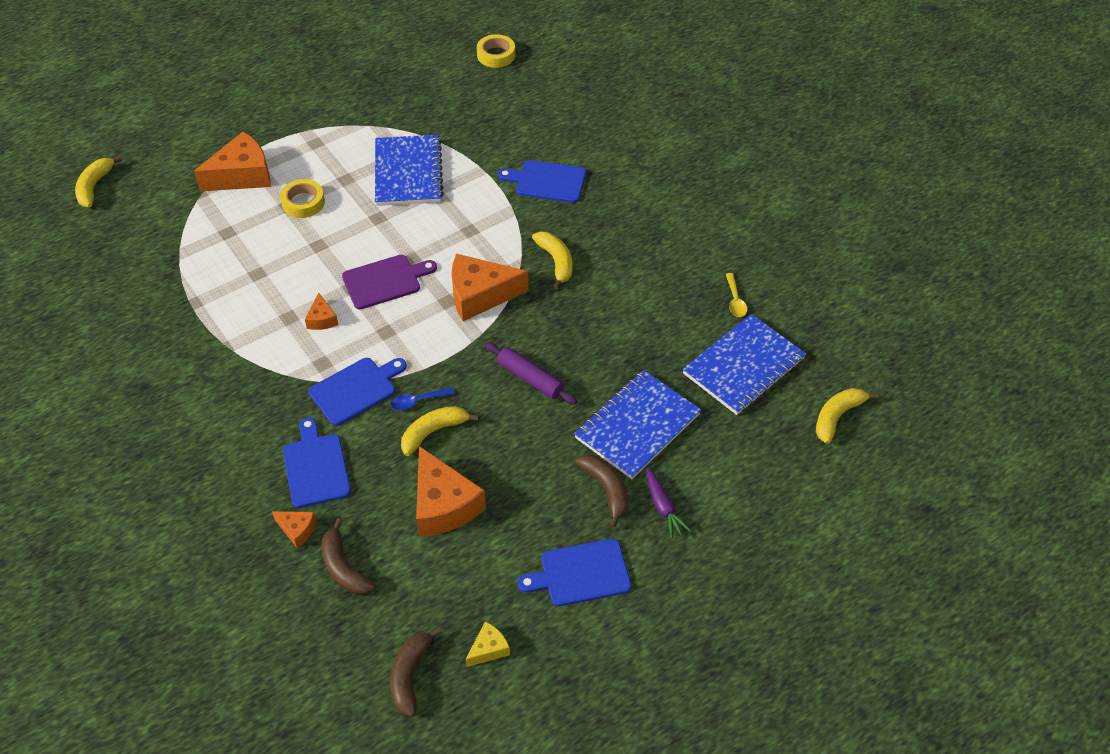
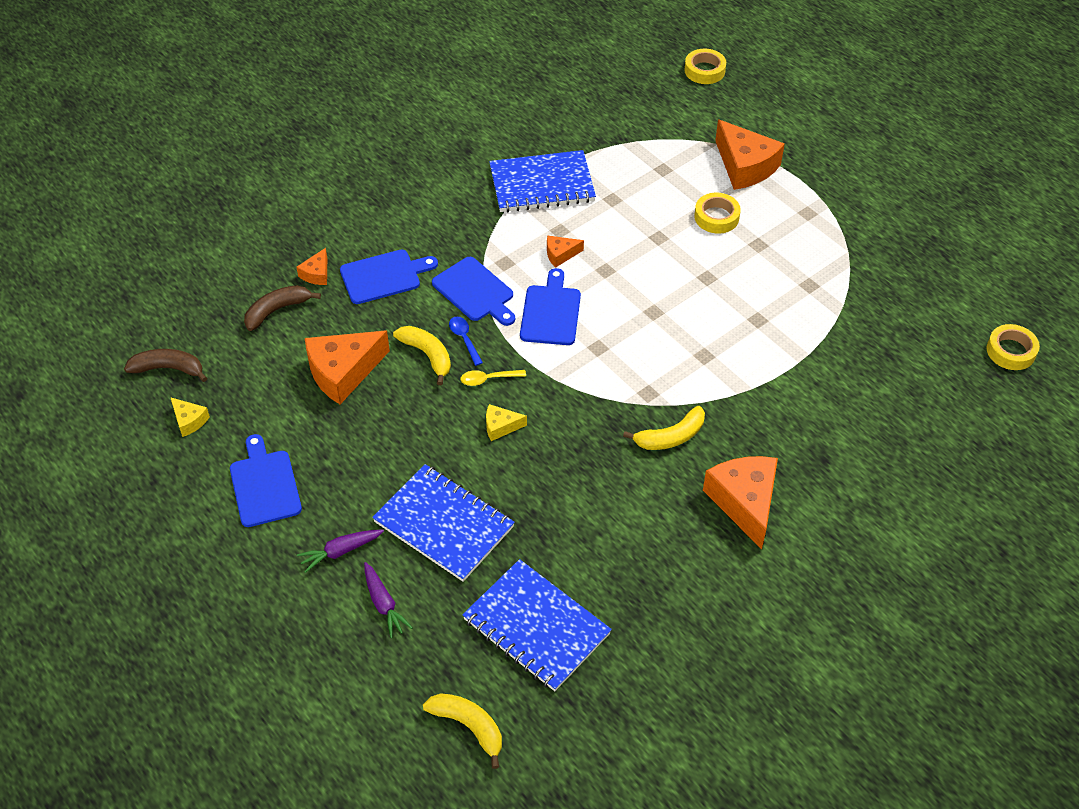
camera: 85 degrees right, 0 degrees up
yellow banana [75,156,122,207] -> yellow tape [684,49,726,84]
purple cutting board [342,255,437,309] -> none
blue notebook [375,135,444,206] -> blue notebook moved to [489,150,596,212]
orange cheese [451,254,529,321] -> orange cheese moved to [703,456,778,549]
purple rolling pin [485,342,577,405] -> yellow cheese [486,404,527,441]
blue cutting board [498,160,586,203] -> blue cutting board moved to [520,268,581,345]
brown banana [575,455,628,528] -> none
yellow spoon [726,273,747,317] -> yellow spoon moved to [460,370,526,386]
none -> purple carrot [364,562,413,638]

